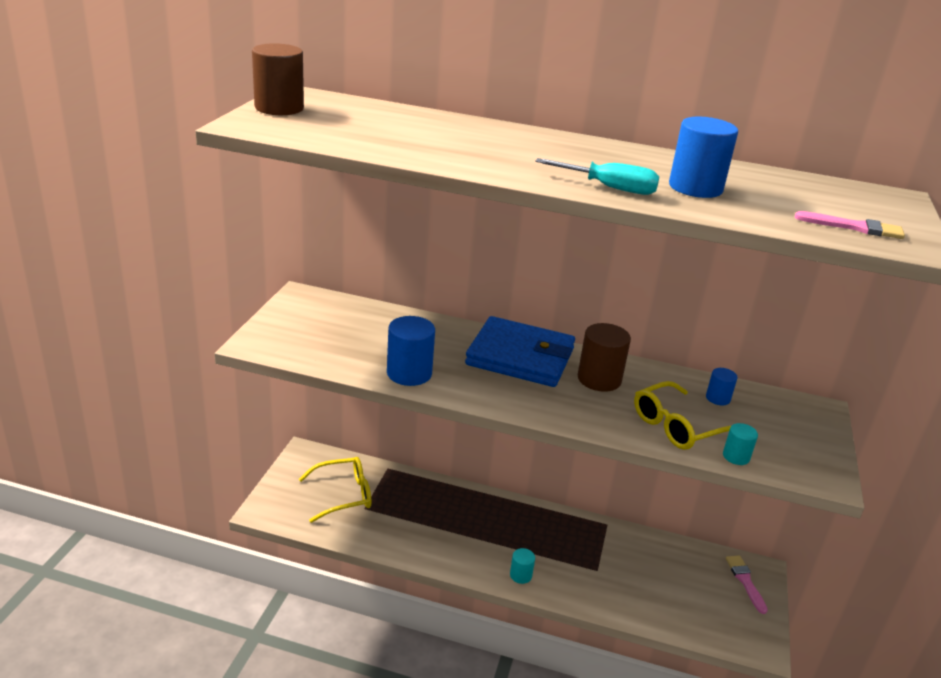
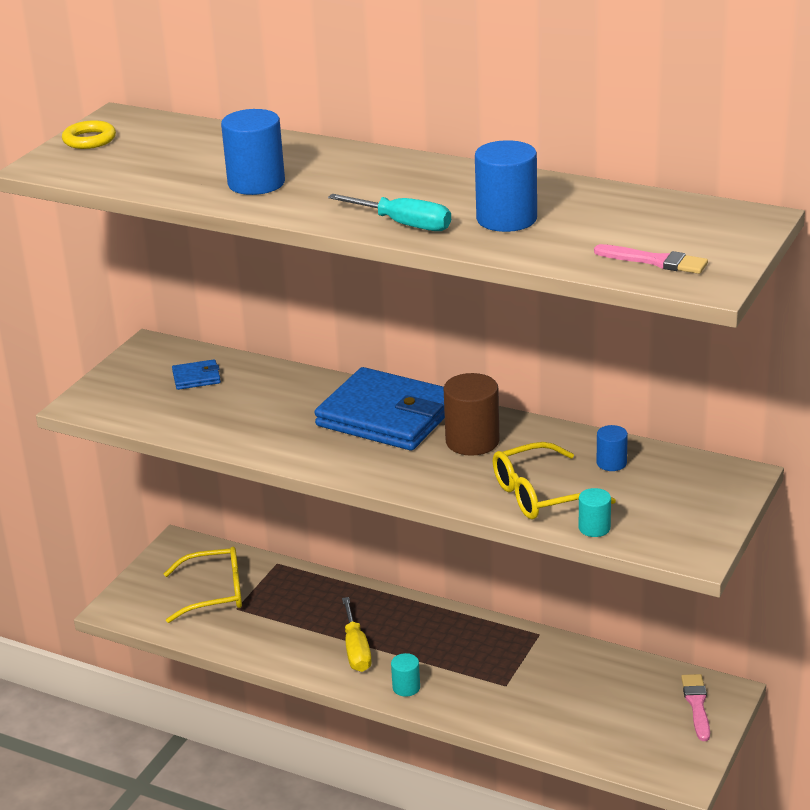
camera: 15 degrees right, 0 degrees up
brown cylinder [252,43,304,115] -> yellow ring [62,120,116,149]
blue cylinder [387,316,435,386] -> blue cylinder moved to [221,109,285,195]
none -> blue wallet [172,359,221,390]
none -> yellow screwdriver [342,597,372,672]

